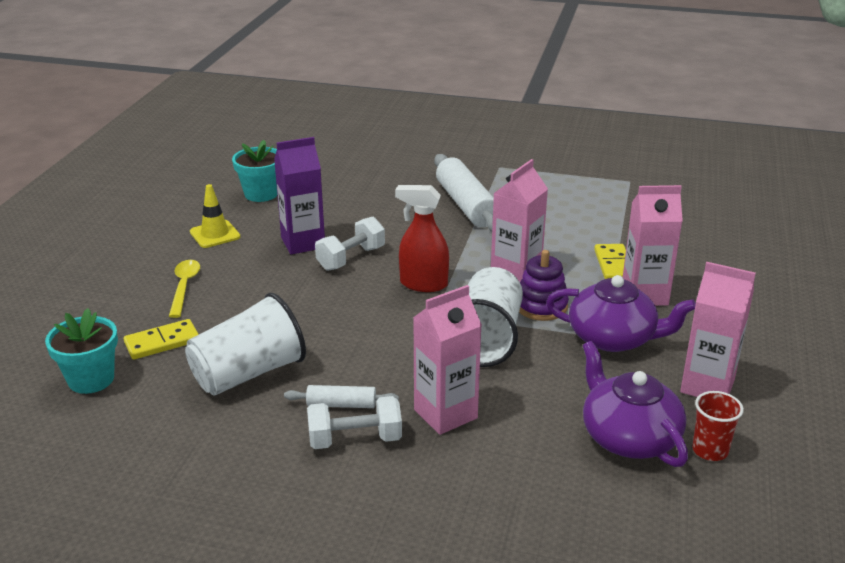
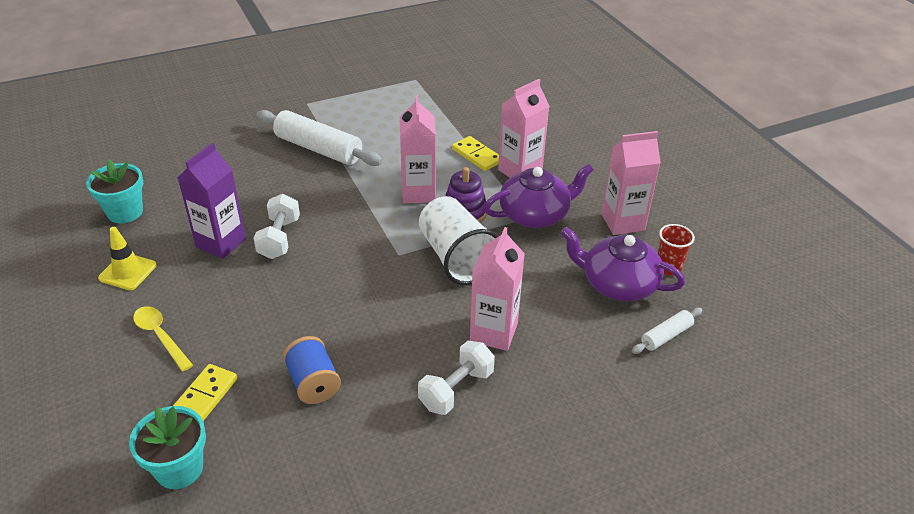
camera: 40 degrees left, 10 degrees up
white cup [185,293,306,396] -> blue spool [283,336,341,404]
white rolling pin [284,385,399,408] -> white rolling pin moved to [632,308,703,354]
red spray bottle [395,185,449,292] -> none

